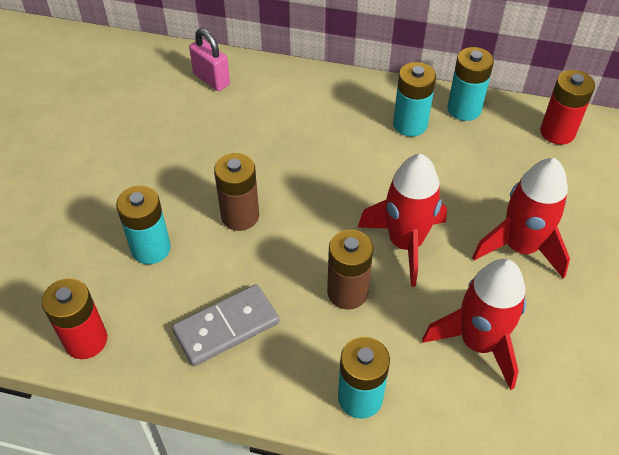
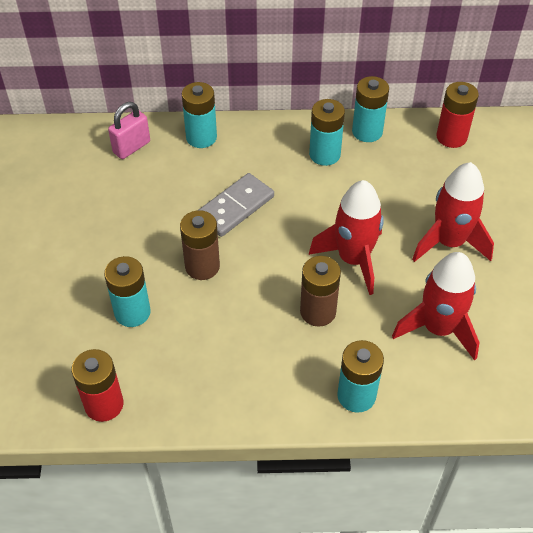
camera: 15 degrees left, 0 degrees up
grey domino [172,284,279,366] -> grey domino moved to [199,173,274,237]
pink padlock [189,28,230,91] -> pink padlock turned 75 degrees counterclockwise [108,102,150,159]
none -> turquoise battery [182,82,217,148]

